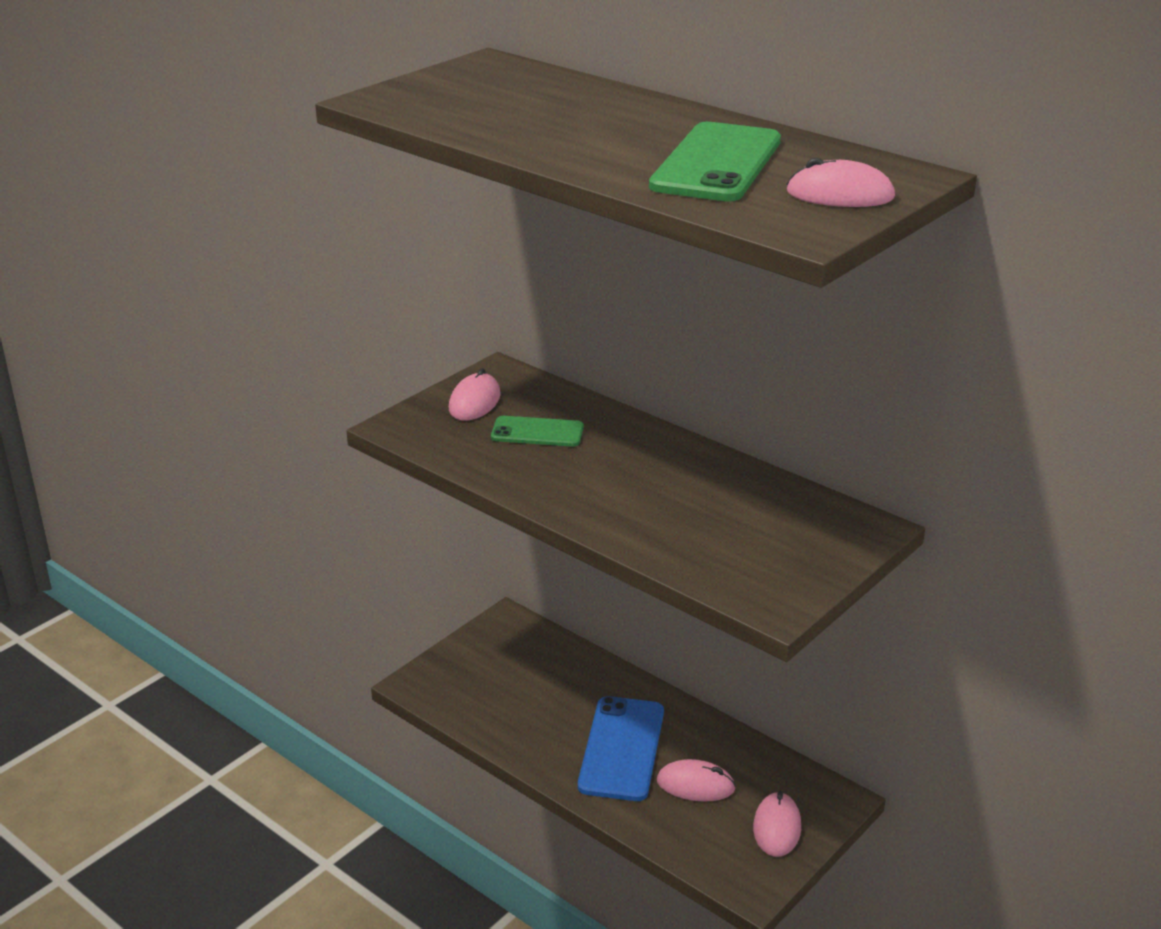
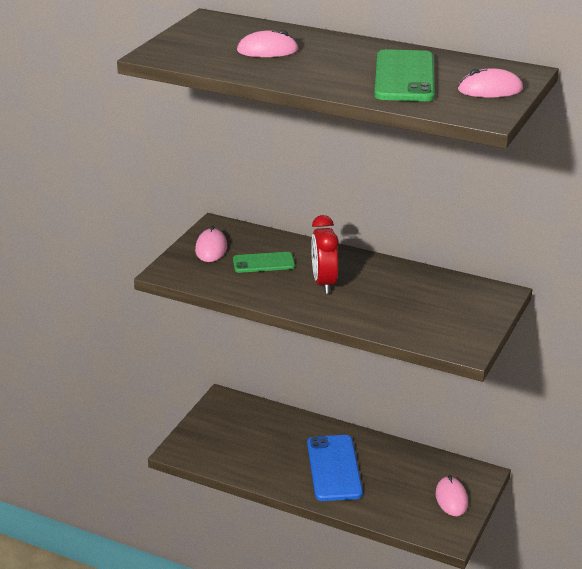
camera: 15 degrees left, 0 degrees up
pink mouse [657,759,736,801] -> pink mouse moved to [237,30,299,57]
none -> red clock [311,215,339,294]

